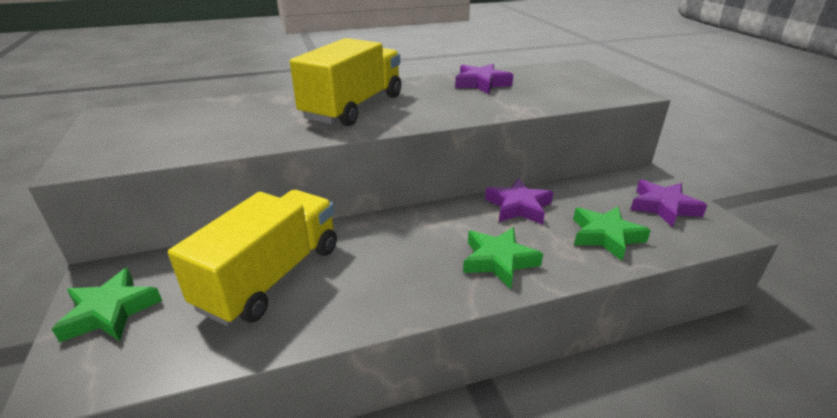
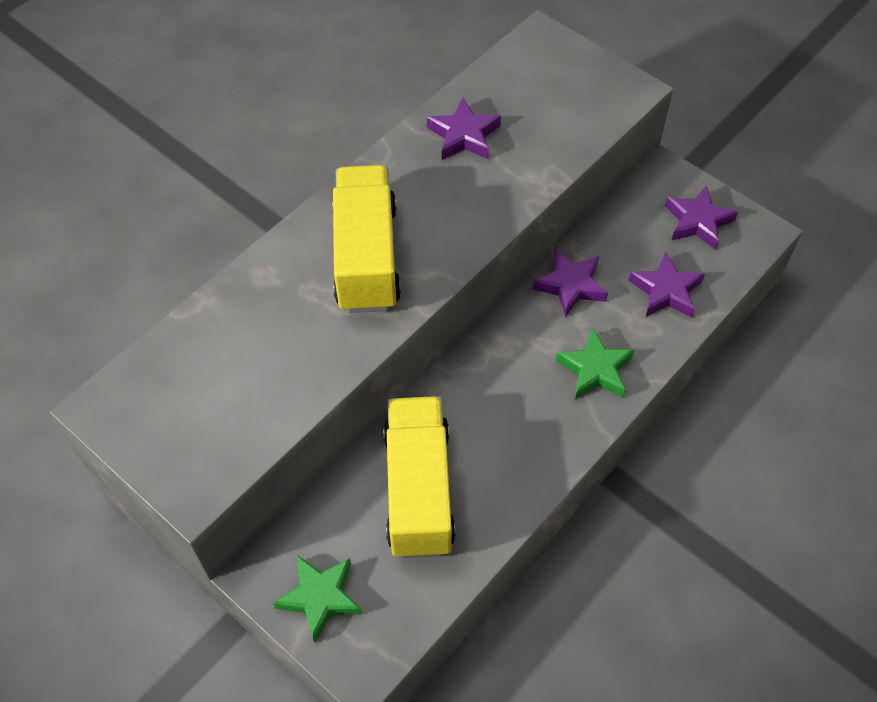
camera: 30 degrees left, 25 degrees up
green star [573,206,651,261] -> purple star [629,252,705,318]

